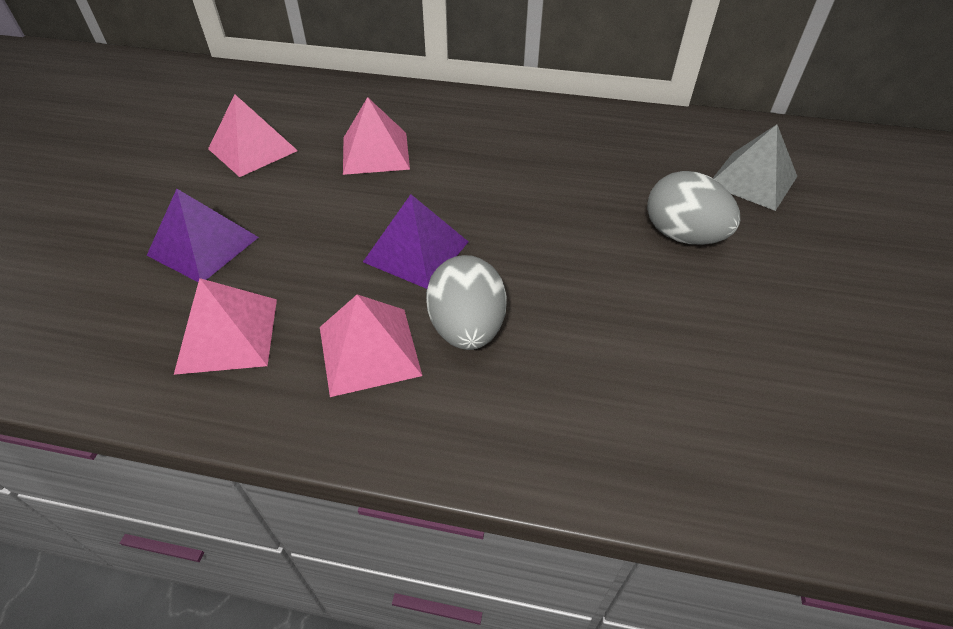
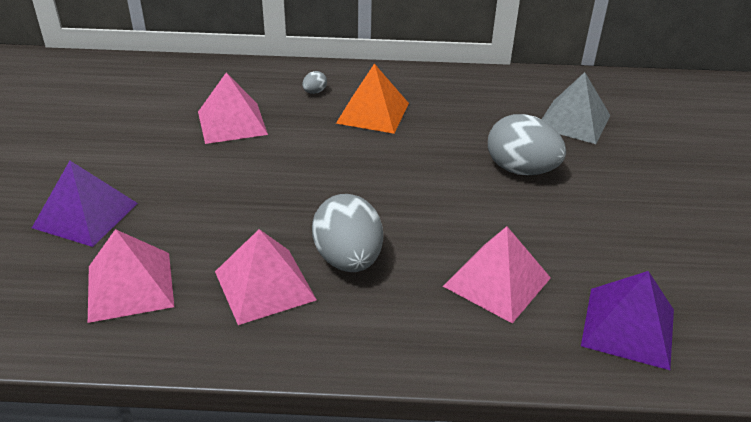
camera: 10 degrees left, 10 degrees down
pink pyramid [208,94,298,177] -> pink pyramid moved to [443,226,551,323]
purple pyramid [363,194,468,289] -> purple pyramid moved to [581,271,674,370]
none -> grey egg [302,71,327,94]
none -> orange pyramid [336,64,409,134]

